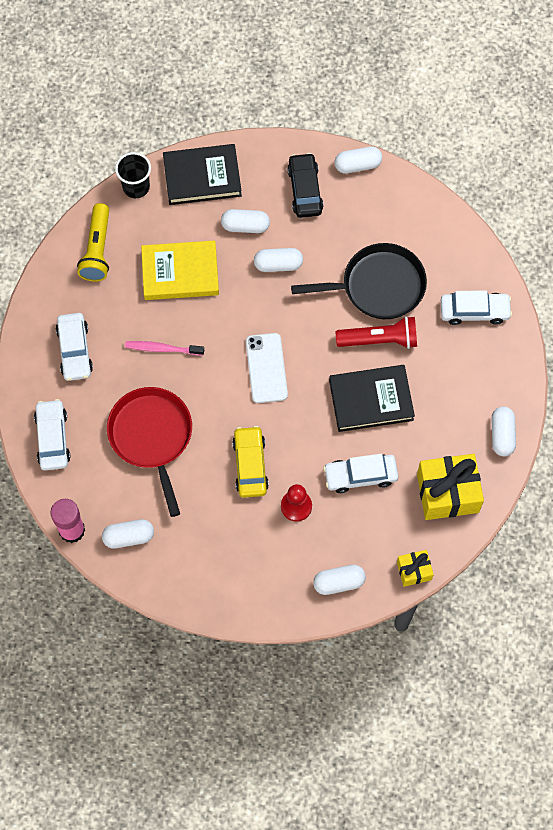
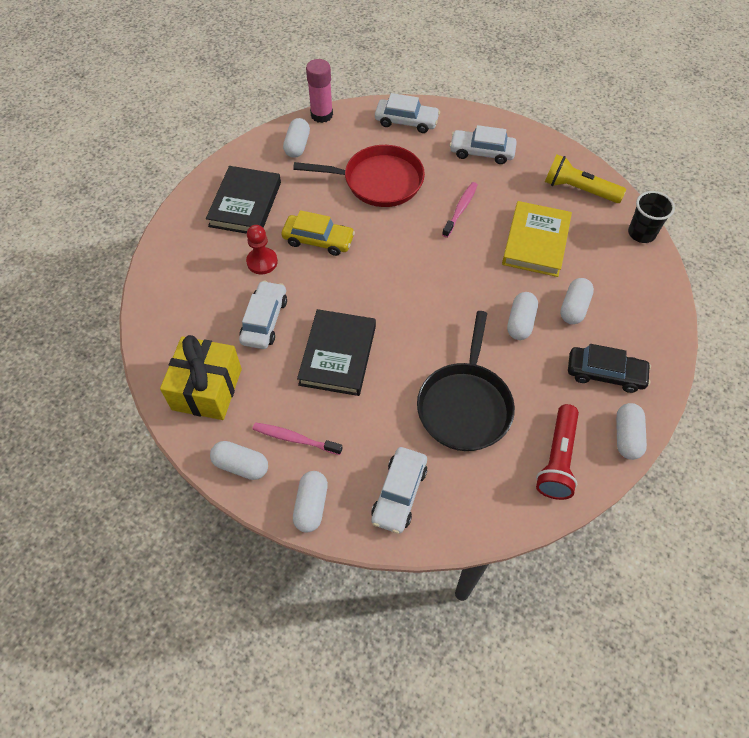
camera: 110 degrees right, 10 degrees down
black book [163,144,242,205] -> black book moved to [206,166,281,234]
white phone [246,333,288,403] -> none
white capsule [313,565,366,595] -> white capsule moved to [293,471,328,533]
red flashlight [336,316,417,349] -> red flashlight moved to [536,404,579,500]
yellow gift [397,550,434,587] -> none
none -> pink toothbrush [253,423,343,455]

